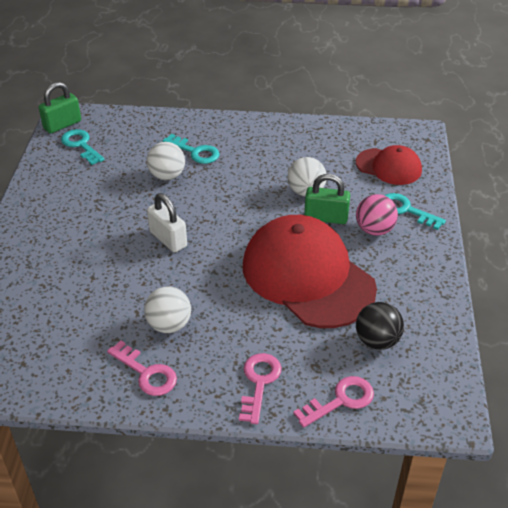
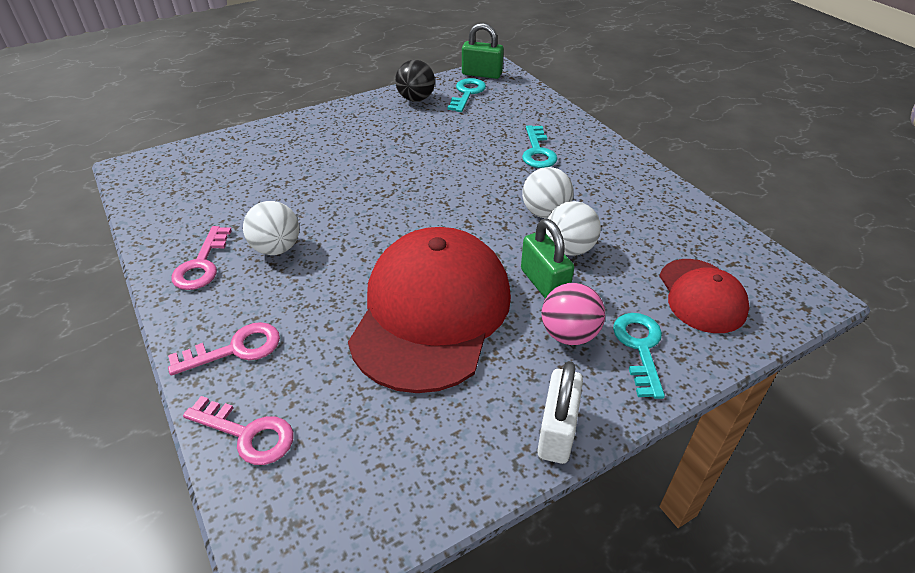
camera: 55 degrees right, 0 degrees up
white ball [146,142,185,180] -> white ball moved to [522,167,574,218]
white padlock [147,193,187,253] -> white padlock moved to [537,361,583,464]
black ball [356,302,404,350] -> black ball moved to [395,60,435,102]

